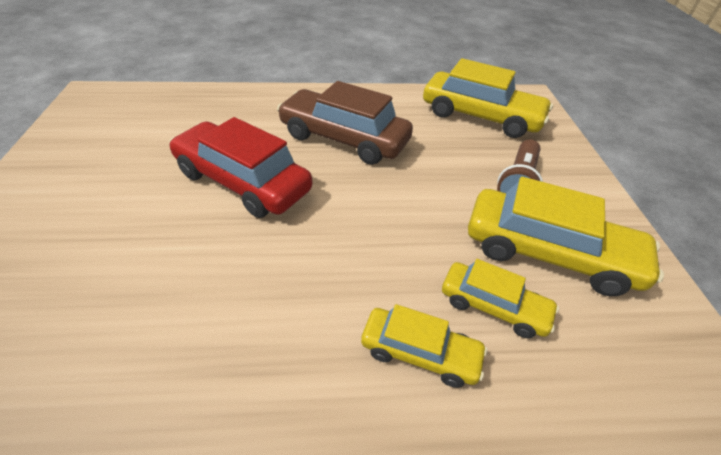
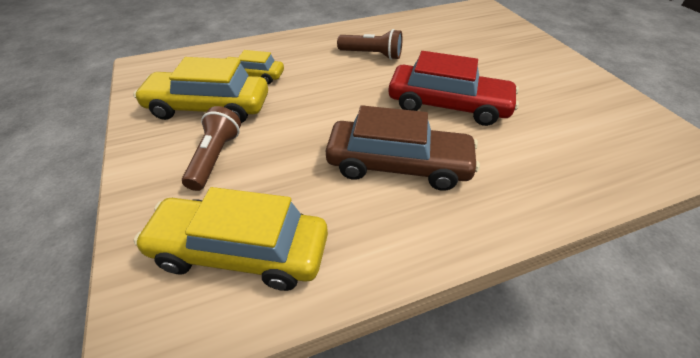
camera: 165 degrees right, 0 degrees up
yellow car [361,304,488,388] -> none
none -> brown flashlight [337,29,402,60]

